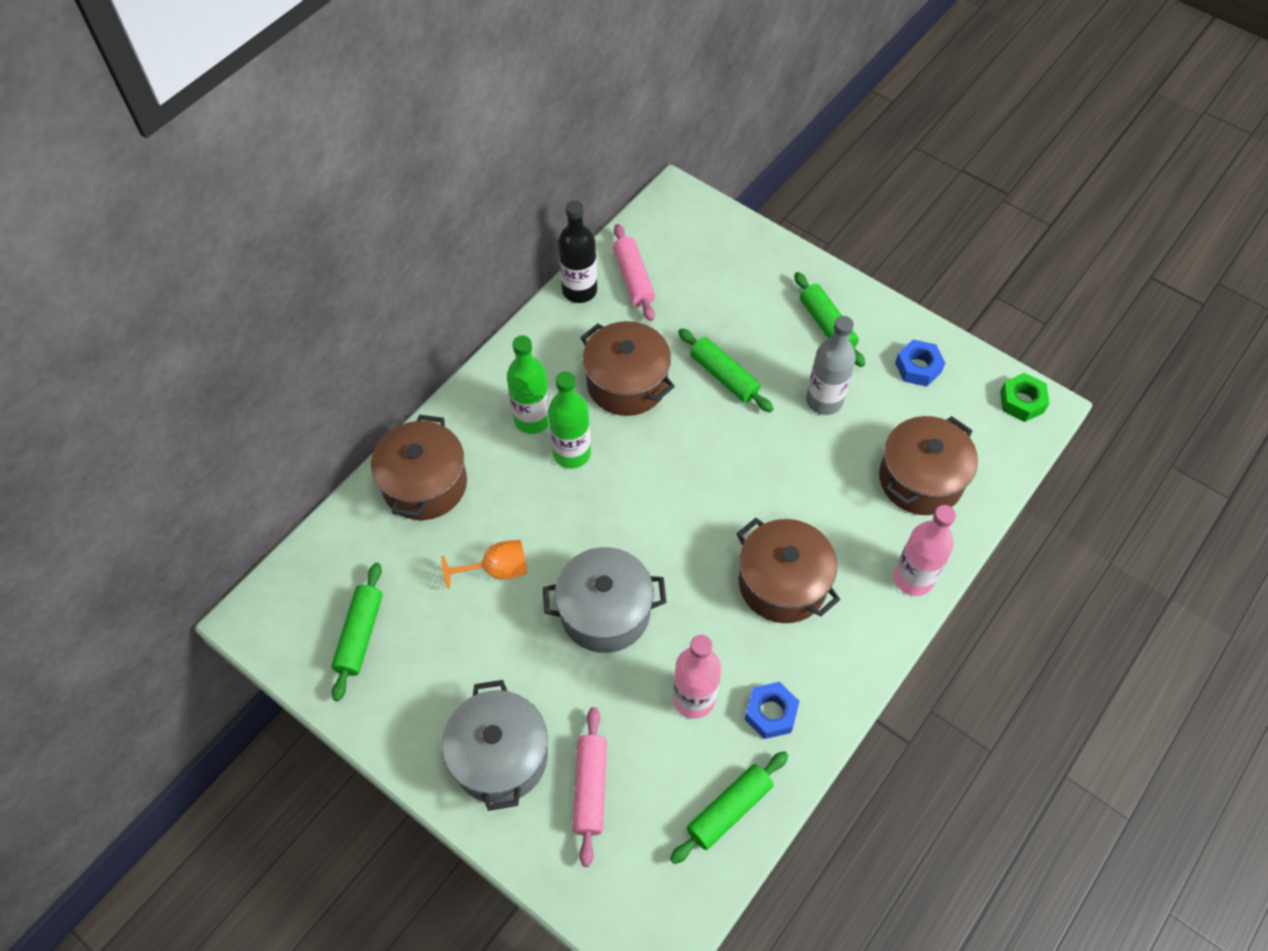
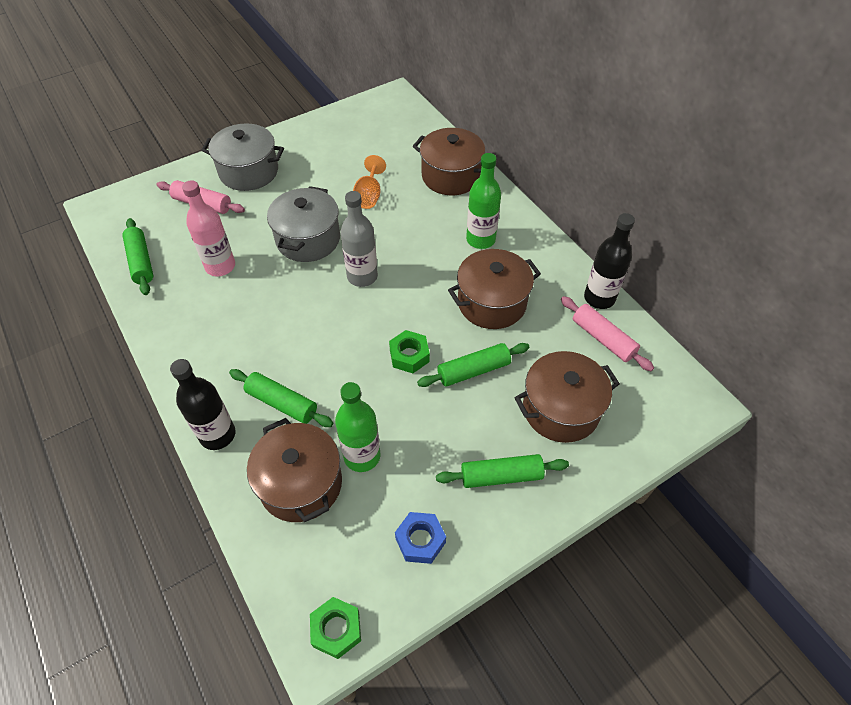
camera: 110 degrees right, 5 degrees down
green rolling pin [331,563,383,701] -> green rolling pin moved to [229,369,333,427]
green bottle [548,371,591,468] -> green bottle moved to [335,382,380,472]
pink rolling pin [613,224,655,321] -> pink rolling pin turned 45 degrees clockwise [561,296,654,371]
brown pot [736,518,840,623] -> brown pot moved to [514,351,620,443]
blue nut [745,682,799,739] -> none
grey bottle [806,316,856,415] -> grey bottle moved to [340,191,378,287]
pink bottle [894,505,956,596] -> black bottle [170,359,235,450]
none -> green nut [389,330,430,373]

